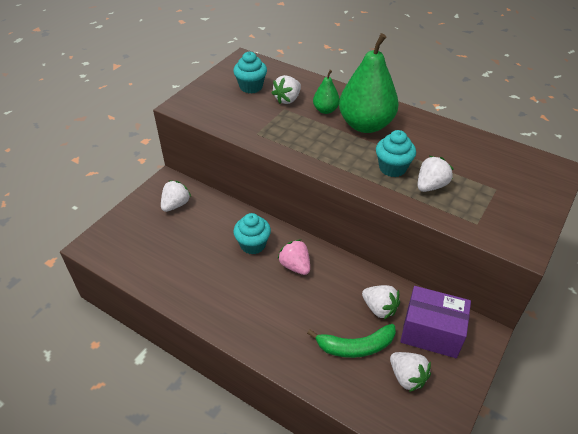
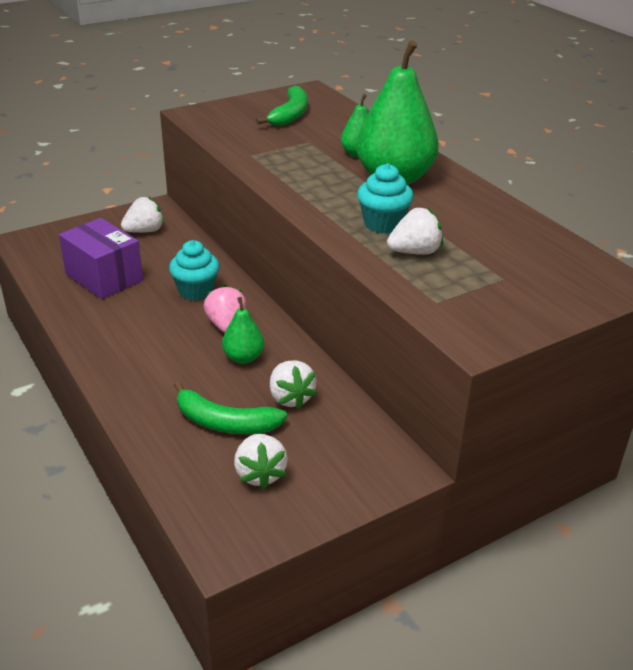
camera: 25 degrees right, 10 degrees down
turquoise cupcake [233,51,267,94] -> green banana [256,86,308,126]
white strawberry [271,75,301,104] -> none
purple box [400,286,471,358] -> purple box moved to [59,218,143,299]
none -> green pear [222,297,264,364]

